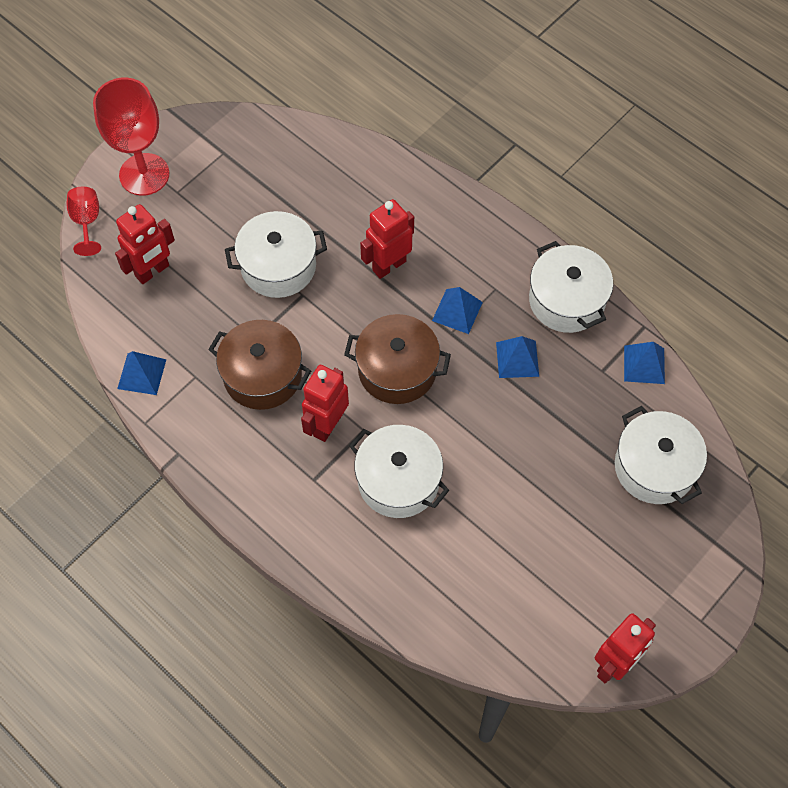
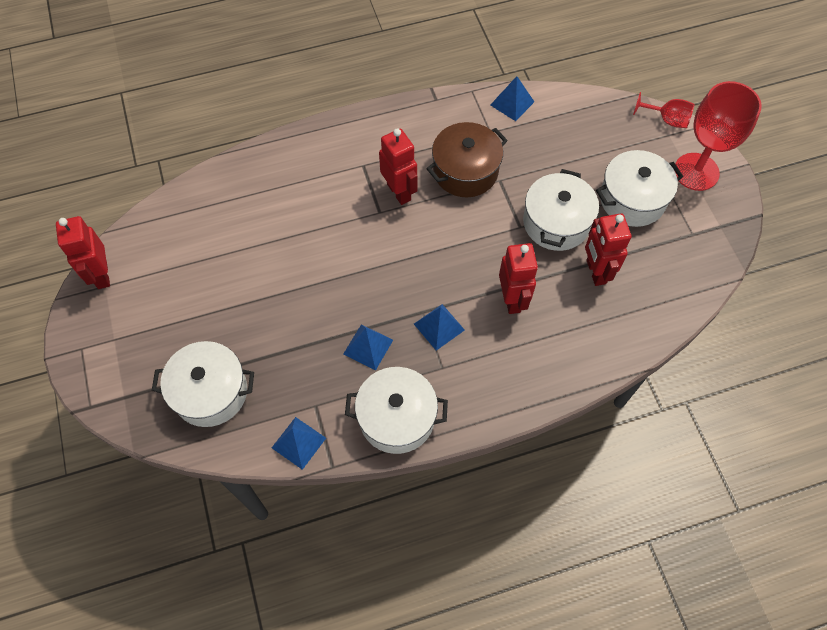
camera: 120 degrees right, 0 degrees up
red robot [115,204,175,284] -> red robot moved to [585,213,631,286]
brown pot [344,314,451,404] -> none
white pot [349,425,449,518] -> white pot moved to [596,150,683,227]

